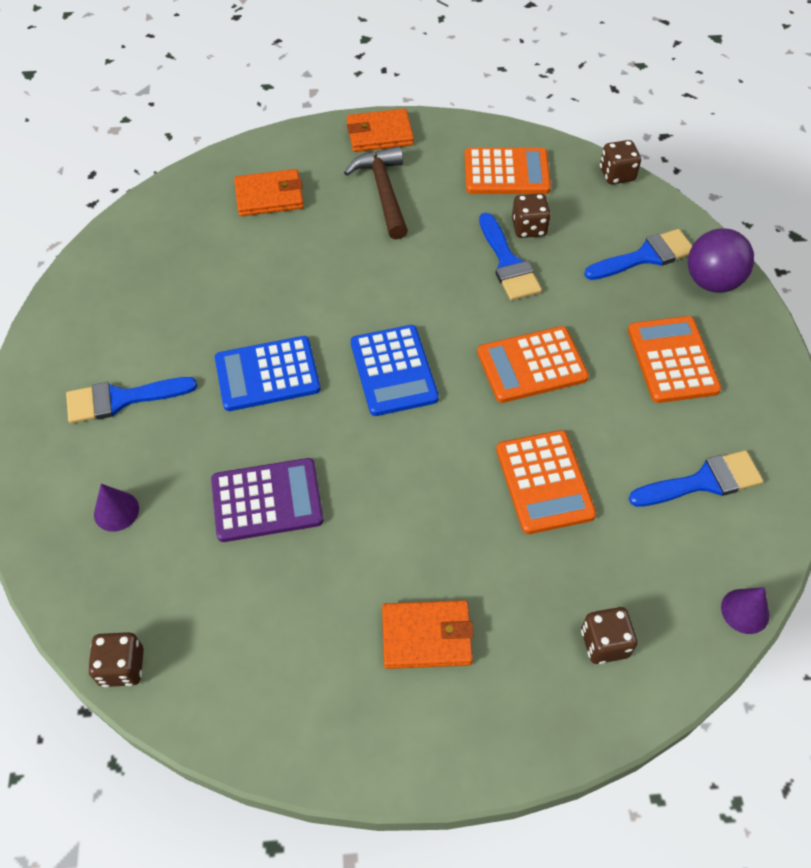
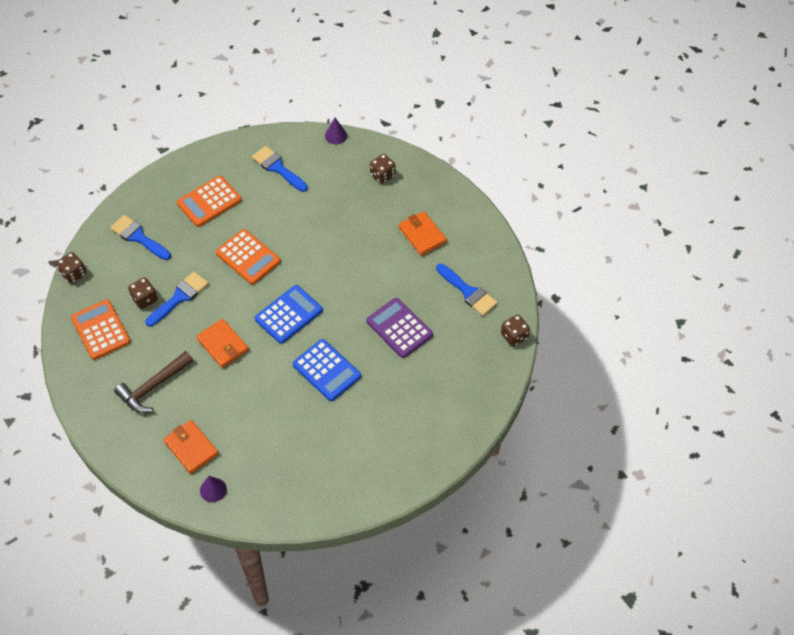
camera: 120 degrees left, 0 degrees up
blue brush [66,377,197,423] -> blue brush moved to [436,264,498,316]
purple cone [94,484,139,532] -> purple cone moved to [200,476,227,502]
orange wallet [347,108,414,152] -> orange wallet moved to [196,319,249,368]
orange calculator [496,430,596,534] -> none
purple ball [688,228,754,293] -> none

